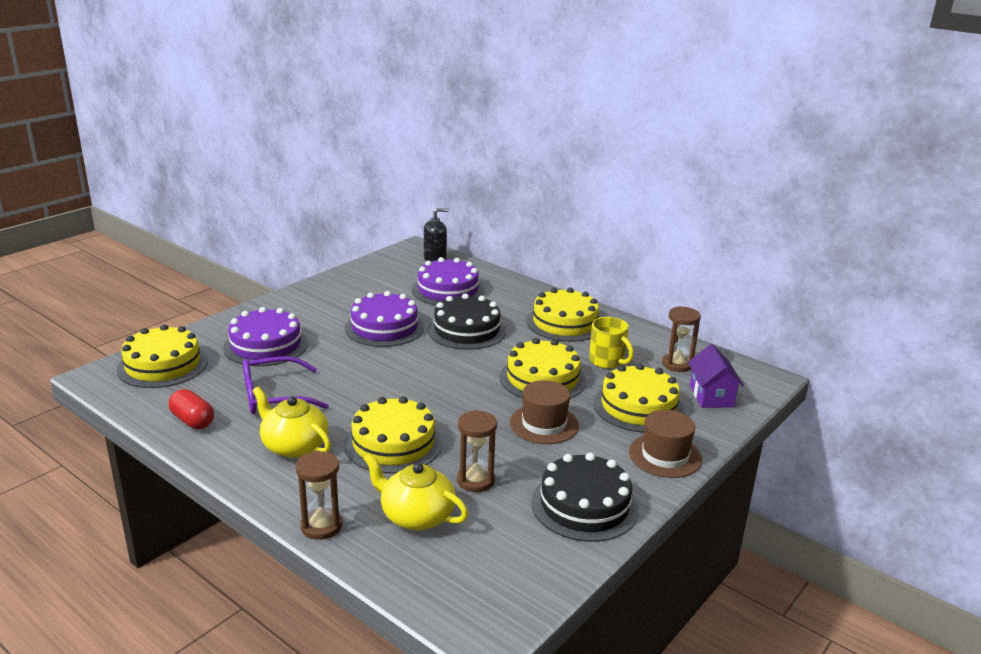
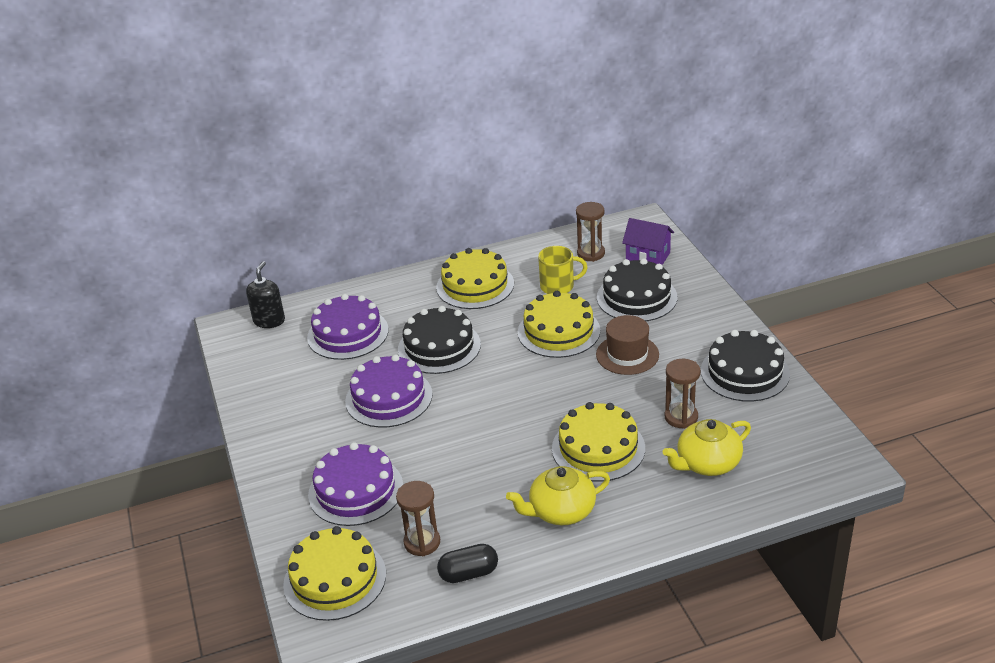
camera: 55 degrees left, 10 degrees up
red capsule [169,389,214,429] -> black capsule [437,544,498,583]
purple glasses [243,356,329,414] -> none
brown hourglass [296,451,342,540] -> brown hourglass moved to [396,481,440,556]
yellow cake [593,363,685,433] -> black cake [597,258,677,321]
brown hat [629,410,702,478] -> none

